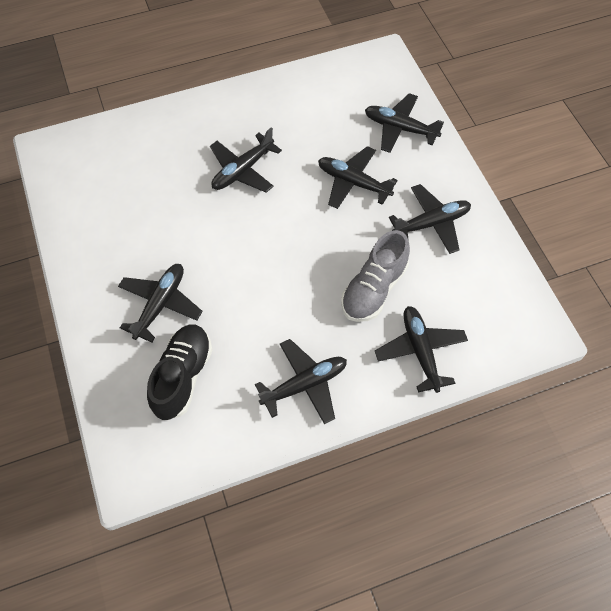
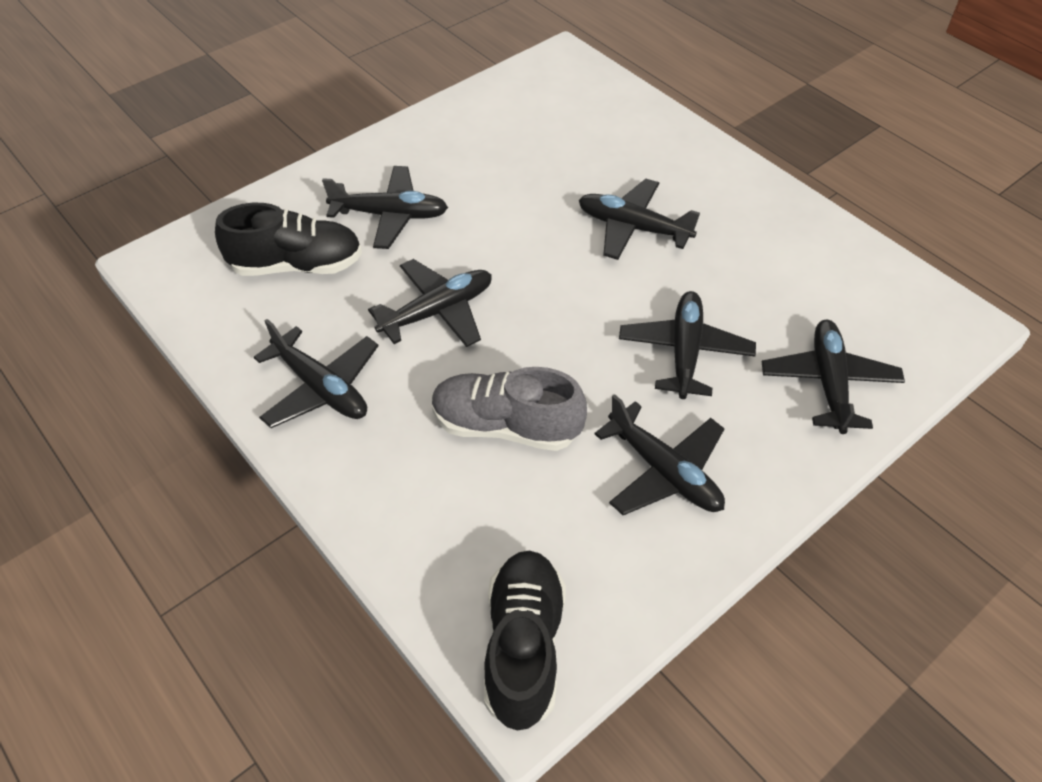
camera: 70 degrees right, 10 degrees down
black plane [375,306,468,393] -> black plane moved to [368,259,492,347]
none -> black shoe [484,551,566,731]

